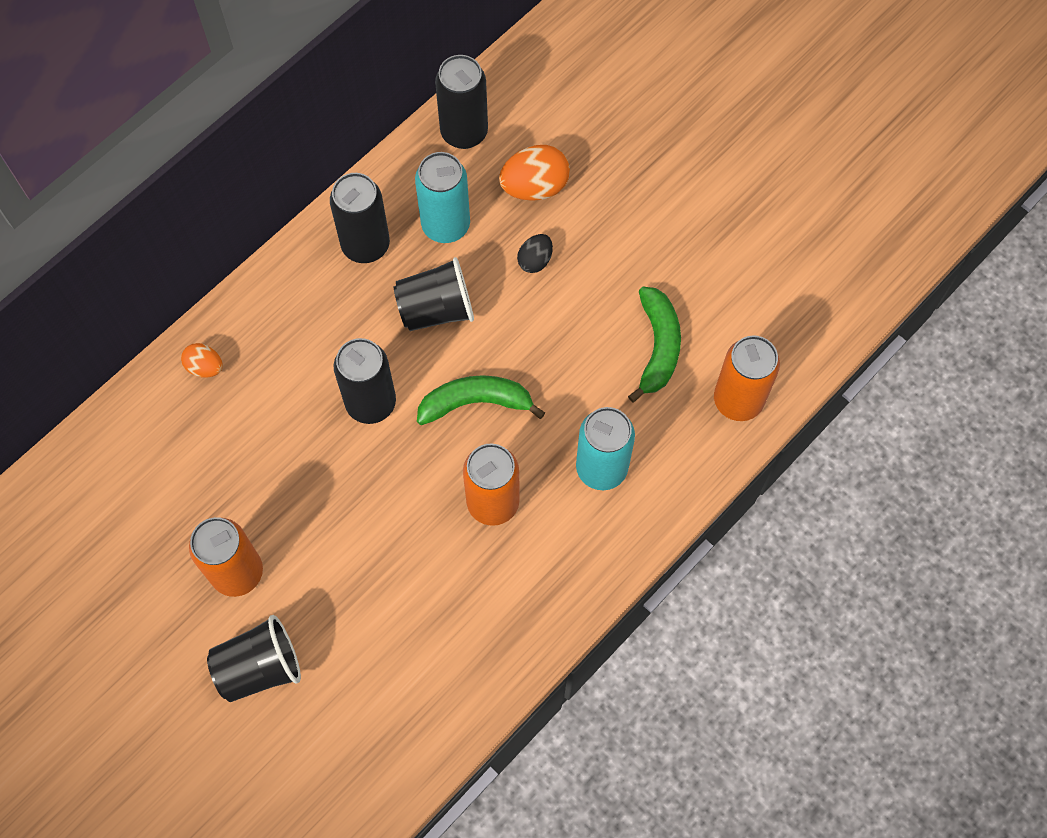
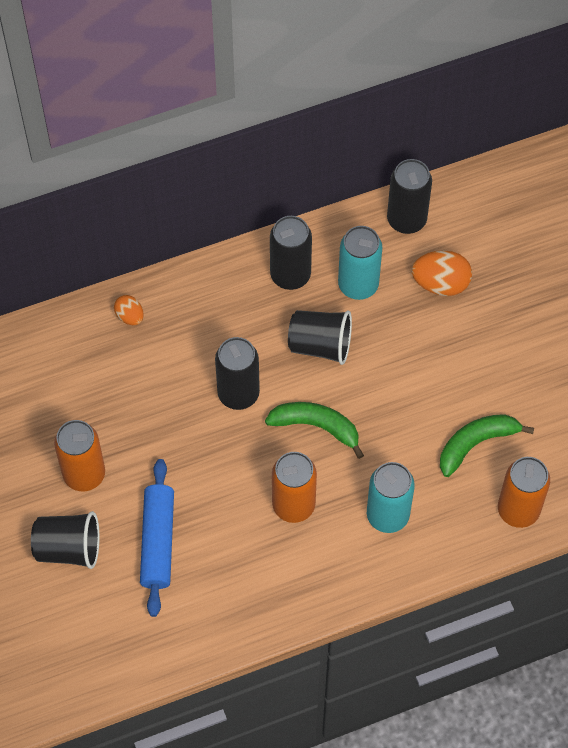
camera: 25 degrees right, 5 degrees down
black egg [517,234,553,273] -> none
green banana [628,287,681,403] -> green banana turned 150 degrees counterclockwise [440,414,534,477]
none -> blue rolling pin [140,459,174,617]

